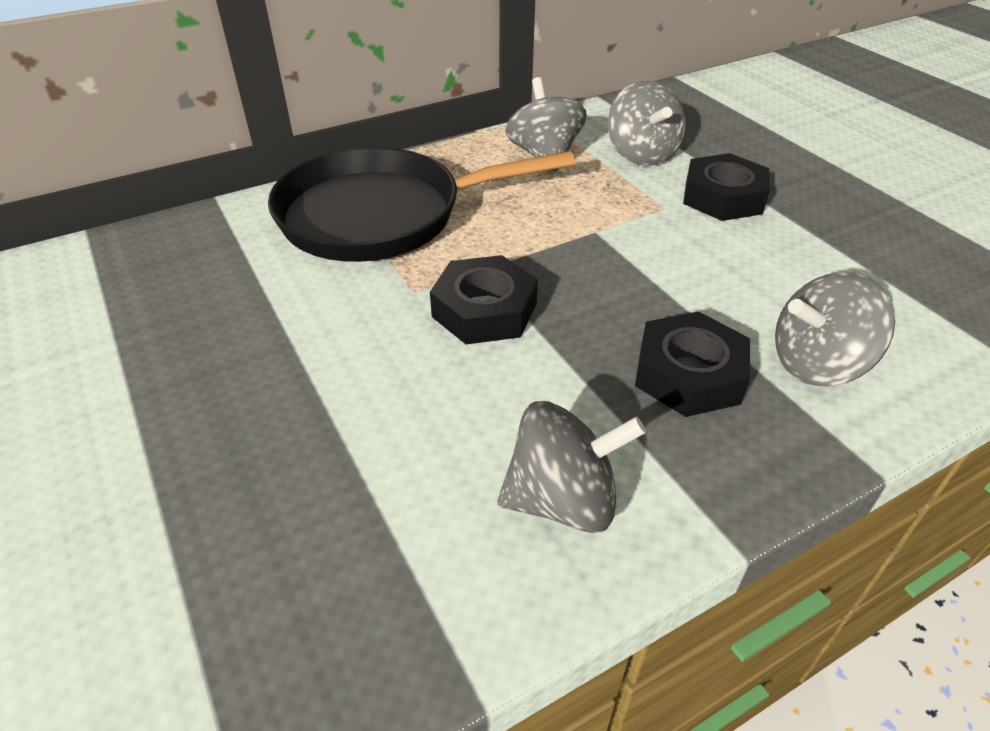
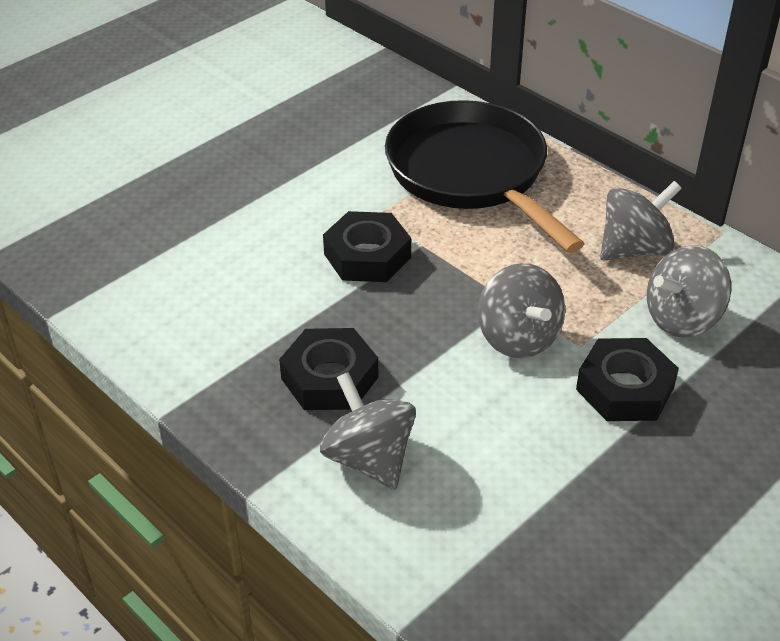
camera: 75 degrees right, 0 degrees up
grey spinning top [497,401,646,533] -> grey spinning top moved to [478,263,565,358]

